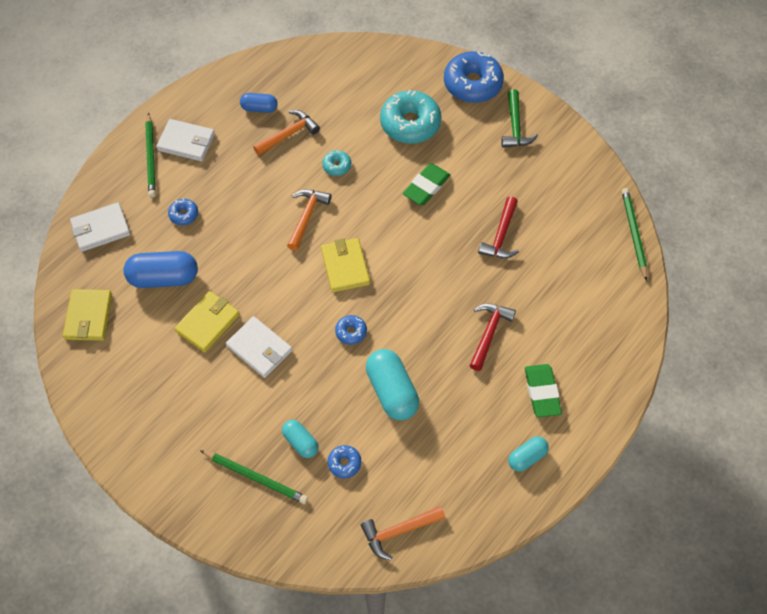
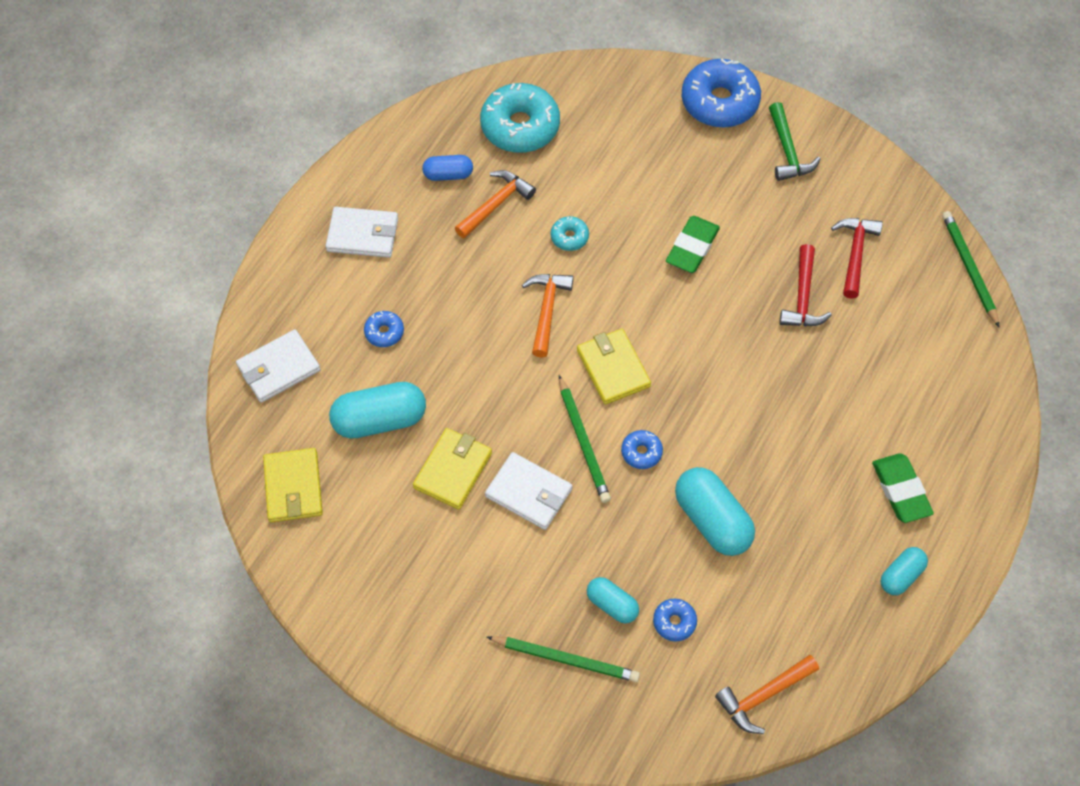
camera: 10 degrees left, 0 degrees up
blue capsule [123,251,198,288] -> turquoise capsule [329,382,426,439]
green pencil [145,112,156,197] -> green pencil moved to [559,375,611,503]
turquoise donut [380,90,441,144] -> turquoise donut moved to [480,83,560,153]
red hammer [469,303,516,371] -> red hammer moved to [831,218,883,299]

